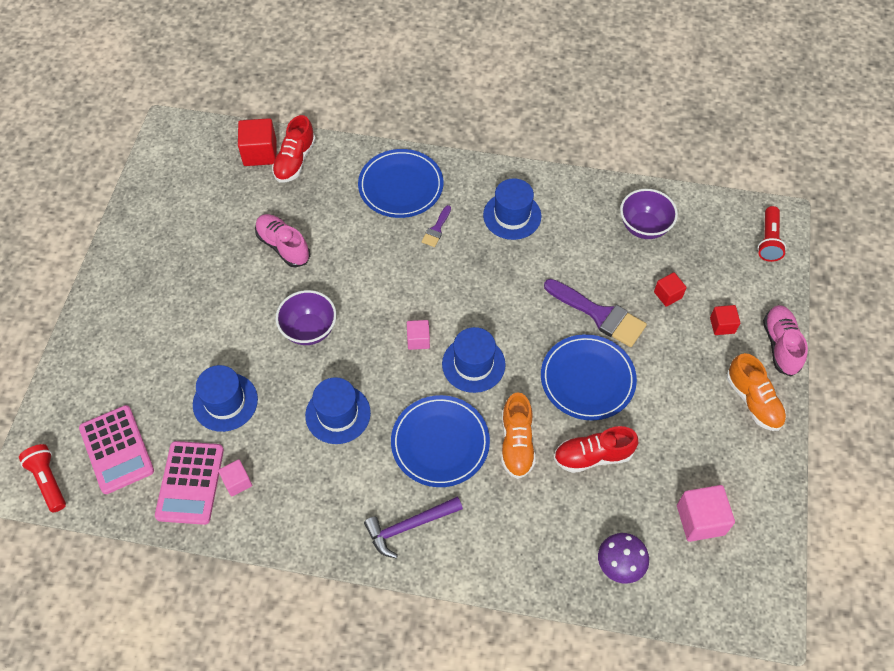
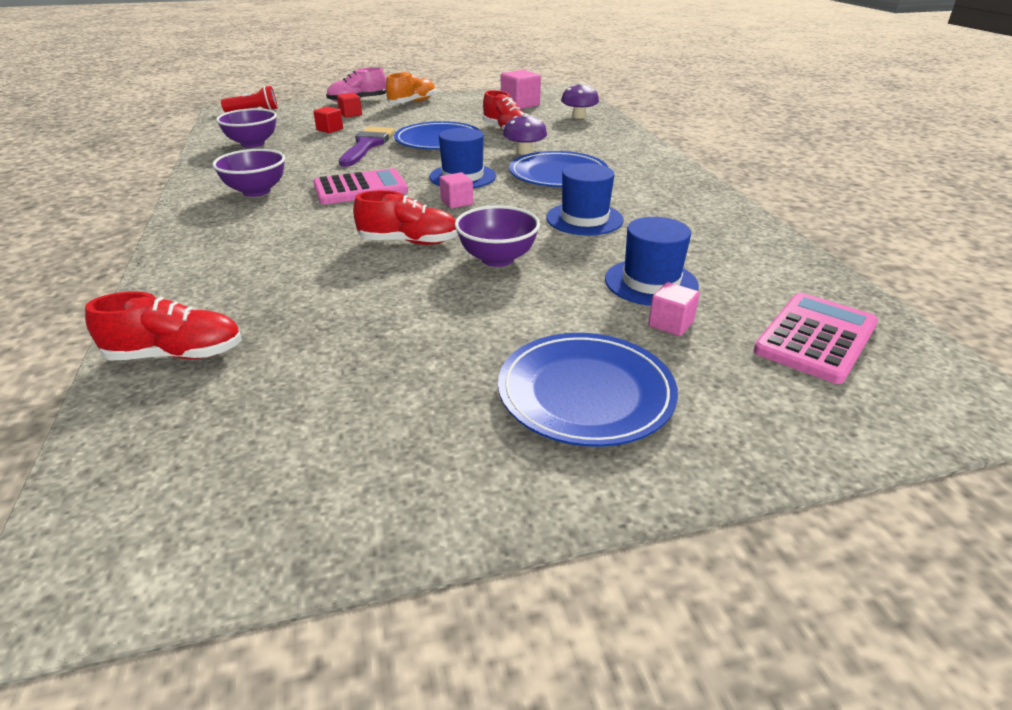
camera: 115 degrees left, 25 degrees down
red flashlight [19,444,66,512] -> none
pink calculator [155,441,224,525] -> pink calculator moved to [313,168,408,204]
pink cube [218,460,252,496] -> pink cube moved to [648,282,700,336]
red cube [238,118,276,166] -> none
pink shoe [255,214,310,268] -> none
blue plate [358,149,443,218] -> blue plate moved to [498,333,678,447]
purple hammer [364,496,463,558] -> none
purple brush [422,205,451,247] -> none
blue hat [483,178,541,240] -> purple bowl [212,149,285,197]
orange shoe [501,392,536,479] -> purple mushroom [503,113,547,155]
none -> red shoe [353,190,458,245]

